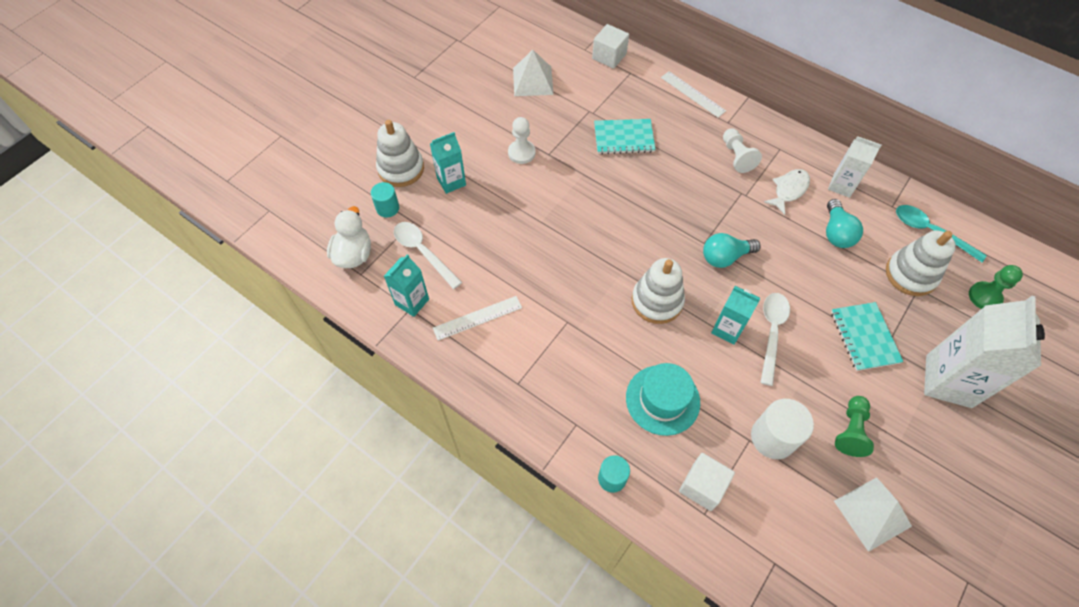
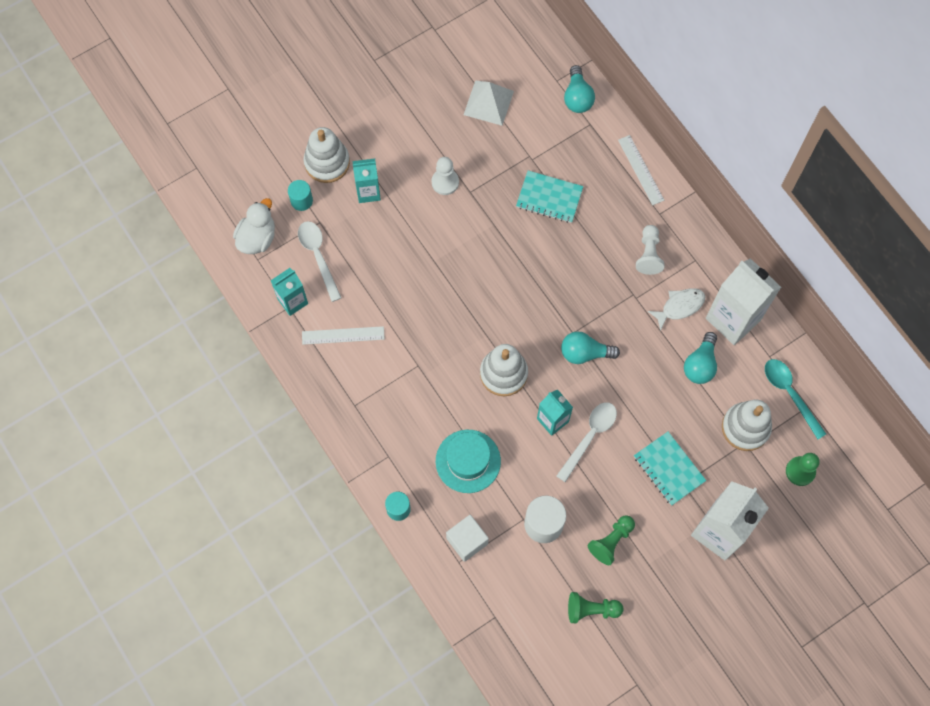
camera: 20 degrees right, 10 degrees up
white cube [592,24,629,69] -> turquoise light bulb [564,65,595,113]
white carton [828,136,882,198] -> white carton [706,258,781,345], size x1.77
turquoise notebook [831,302,904,371] -> turquoise notebook turned 45 degrees counterclockwise [634,432,706,506]
white pyramid [834,477,912,552] -> green pawn [568,592,623,623]

